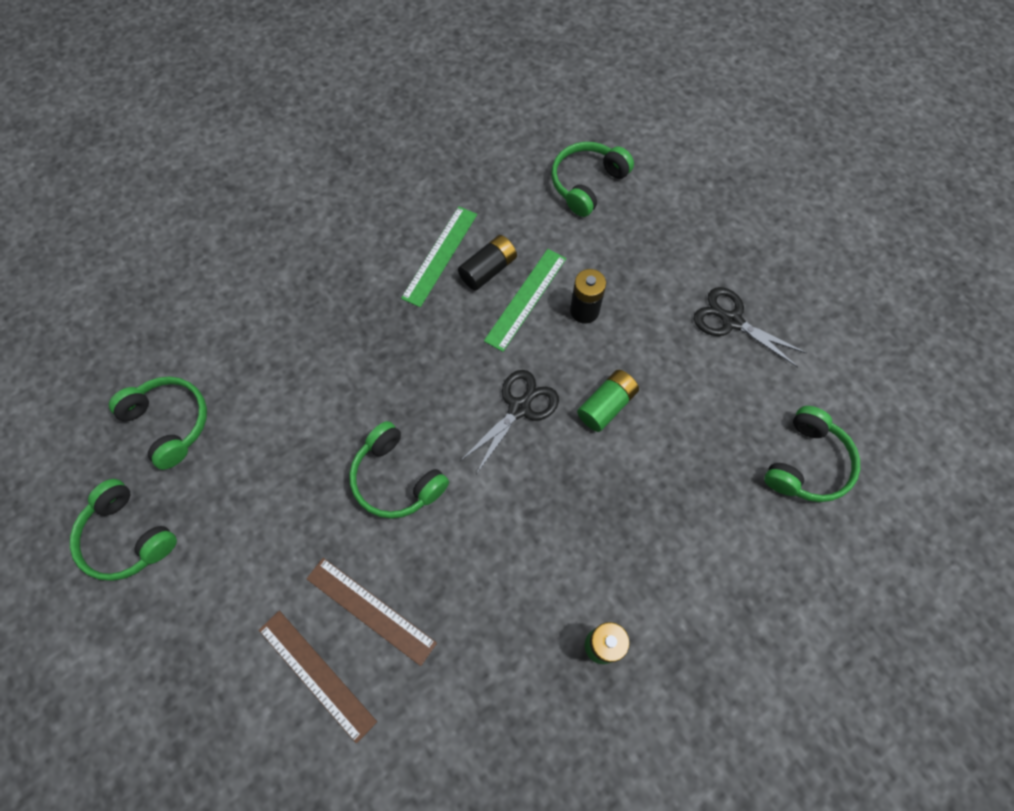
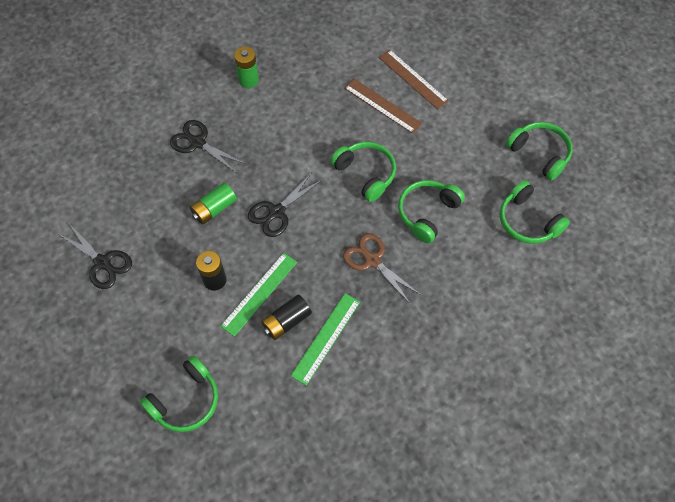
camera: 175 degrees left, 5 degrees down
green headphones [764,406,860,502] -> green headphones moved to [398,180,465,243]
none -> black scissors [170,120,246,172]
none -> brown scissors [343,233,422,305]

